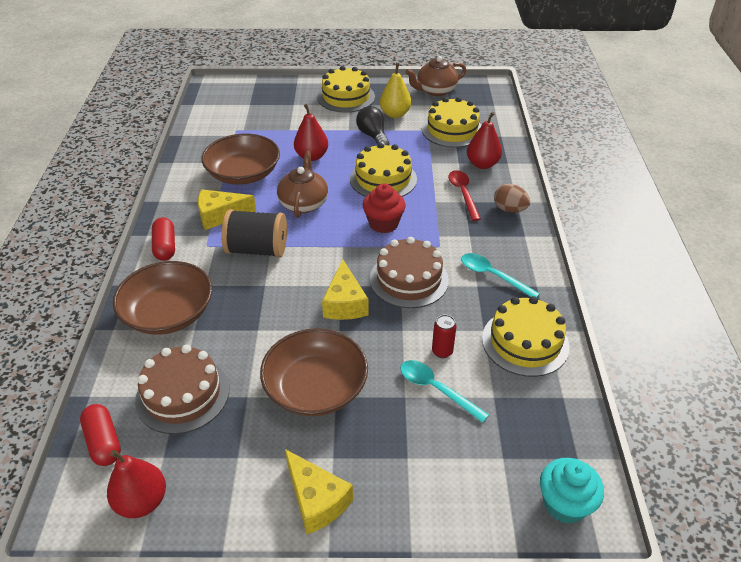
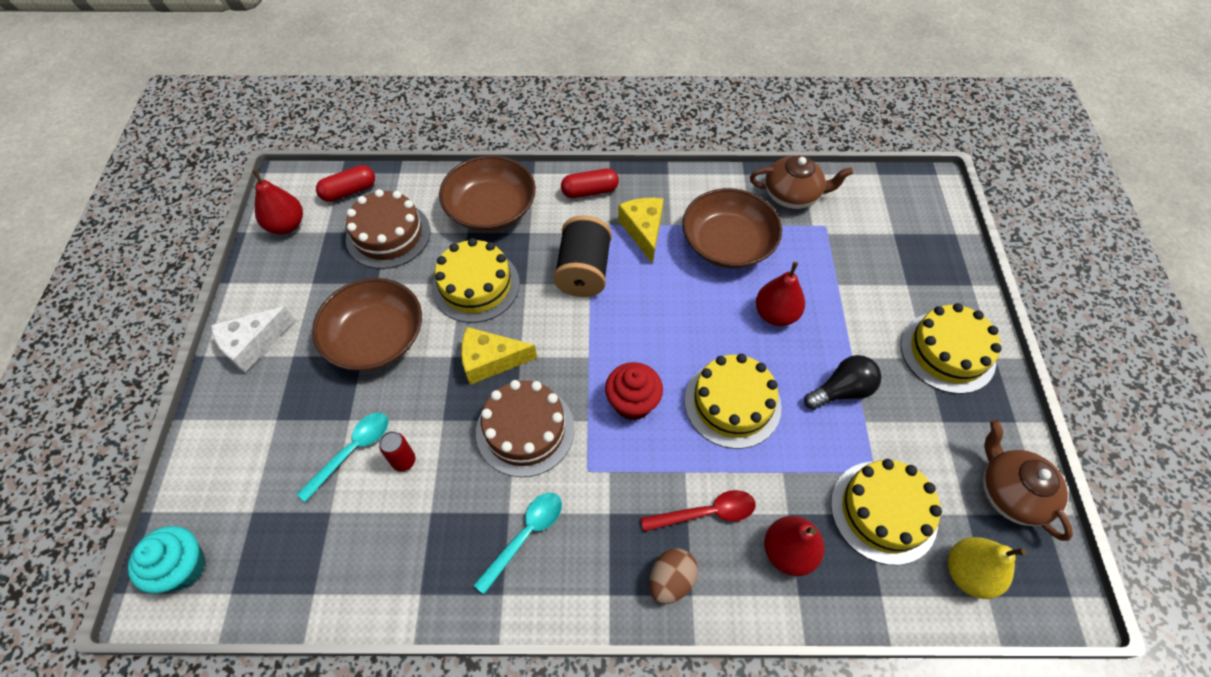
camera: 90 degrees right, 15 degrees up
brown teapot [277,150,328,218] -> brown teapot moved to [750,155,853,209]
yellow cheese [285,449,353,534] -> white cheese [211,306,295,373]
yellow pear [380,63,411,118] -> yellow pear moved to [948,537,1026,599]
yellow cake [482,296,569,377] -> yellow cake moved to [432,238,520,323]

